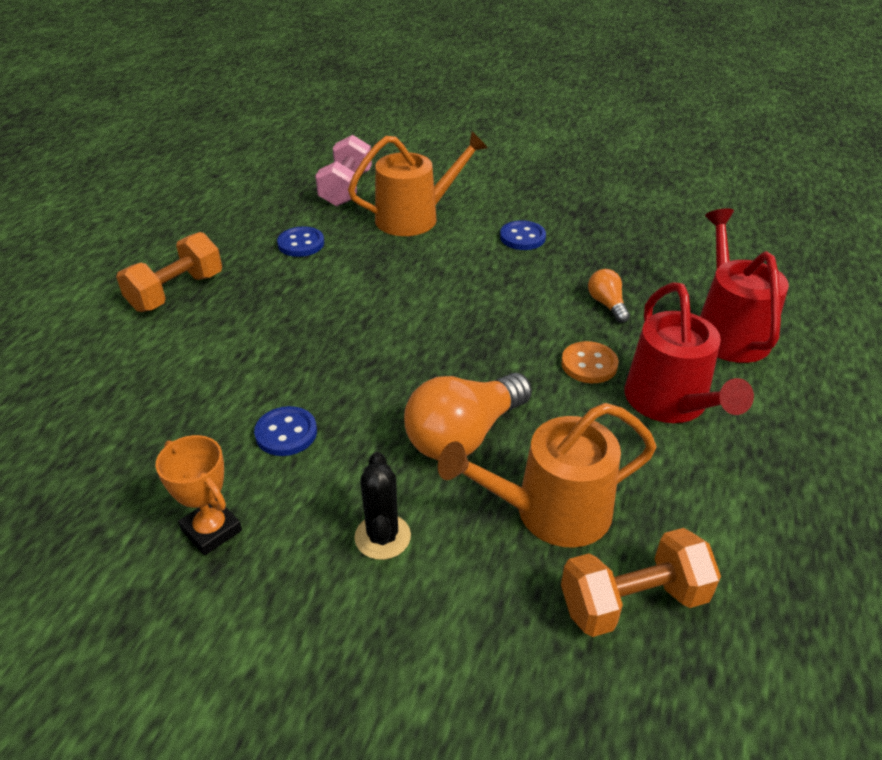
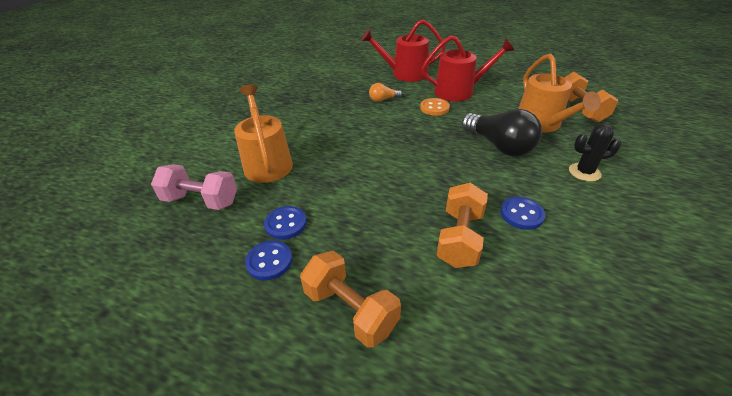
camera: 85 degrees left, 0 degrees up
orange trophy [155,435,242,555] -> none
orange light bulb [404,373,532,460] -> black light bulb [462,109,542,156]
blue button [500,220,546,250] -> blue button moved to [245,240,293,281]
none -> orange dumbbell [437,183,488,268]

